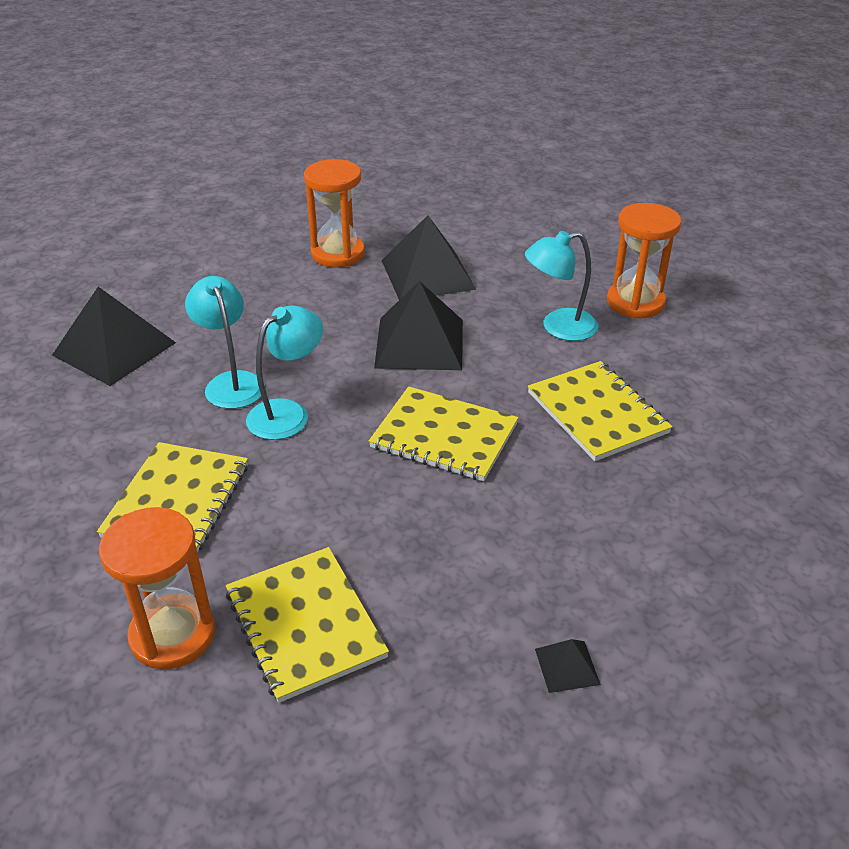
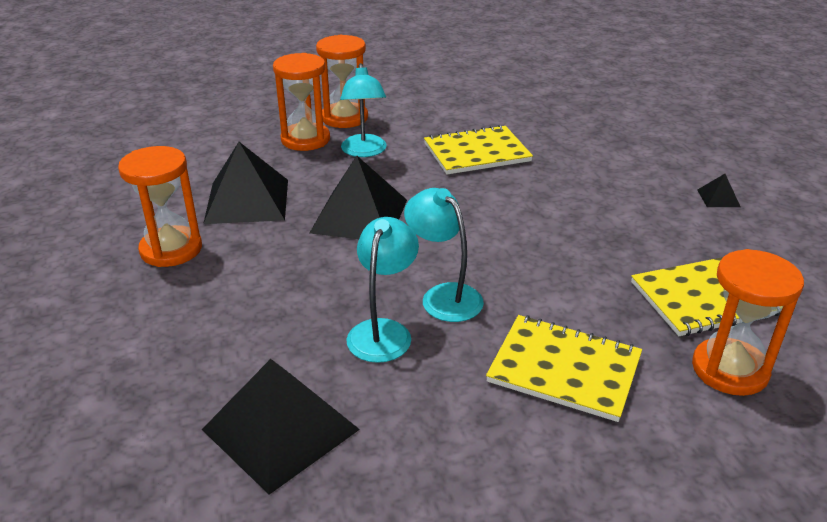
camera: 80 degrees left, 5 degrees down
turquoise lamp [185,276,265,409] -> turquoise lamp turned 120 degrees clockwise [346,217,419,363]
yellow notebook [369,386,518,481] -> none
none -> orange hourglass [273,53,330,151]

